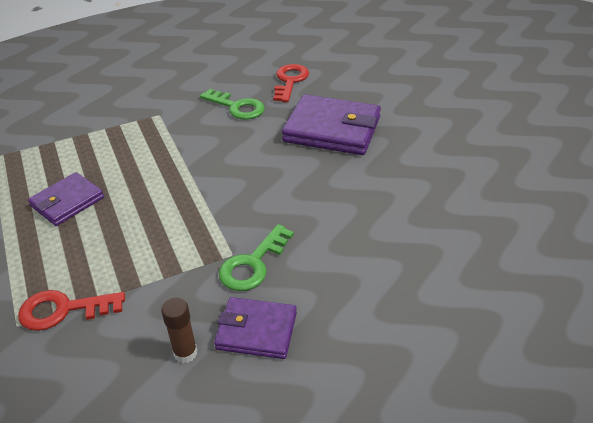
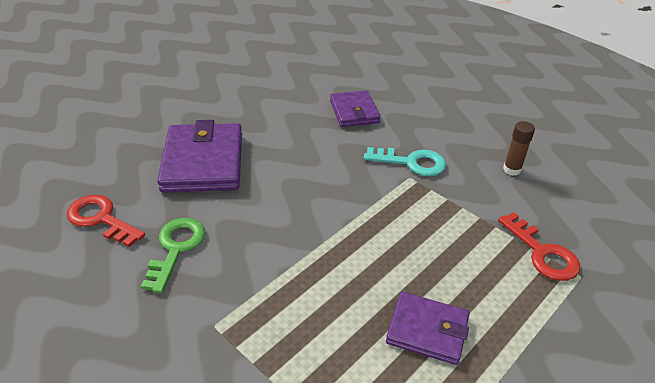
camera: 115 degrees left, 0 degrees up
purple wallet [214,297,297,359] -> purple wallet moved to [330,90,380,127]
green key [219,224,294,291] -> turquoise key [364,147,446,176]
red key [273,64,309,102] -> red key turned 45 degrees clockwise [67,195,145,247]

